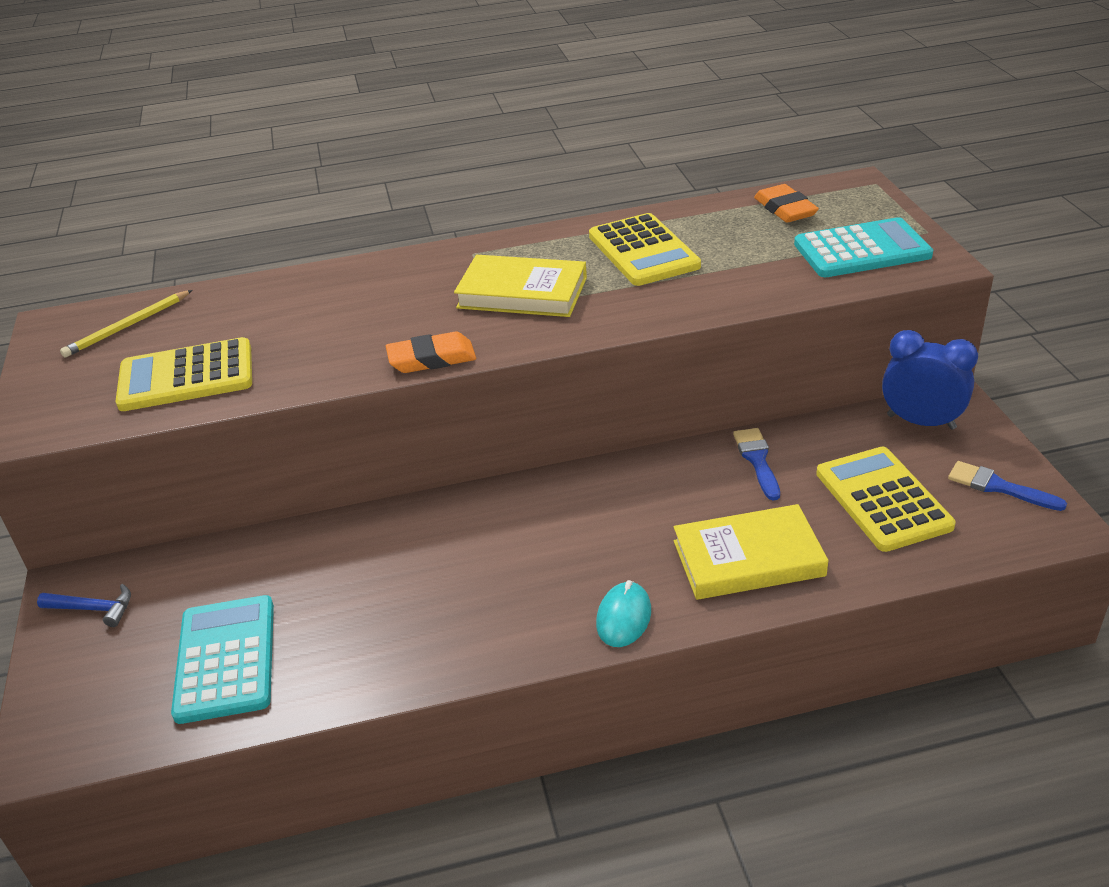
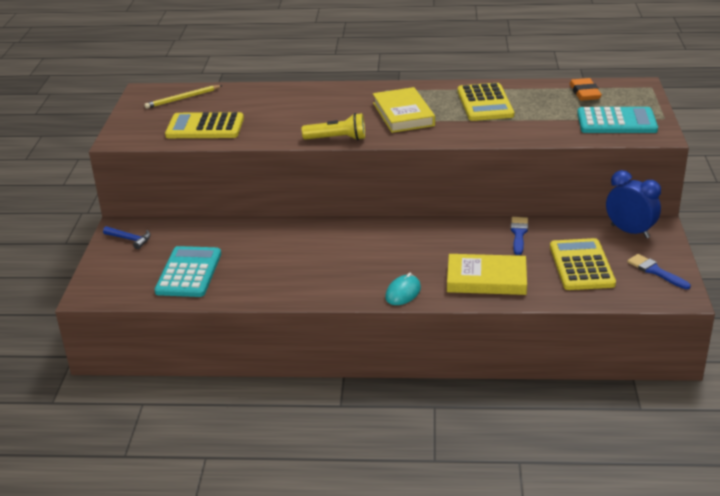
camera: 15 degrees right, 5 degrees down
orange eraser [386,332,476,373] -> yellow flashlight [302,113,365,140]
yellow book [454,255,587,317] -> yellow book turned 45 degrees clockwise [373,87,435,133]

